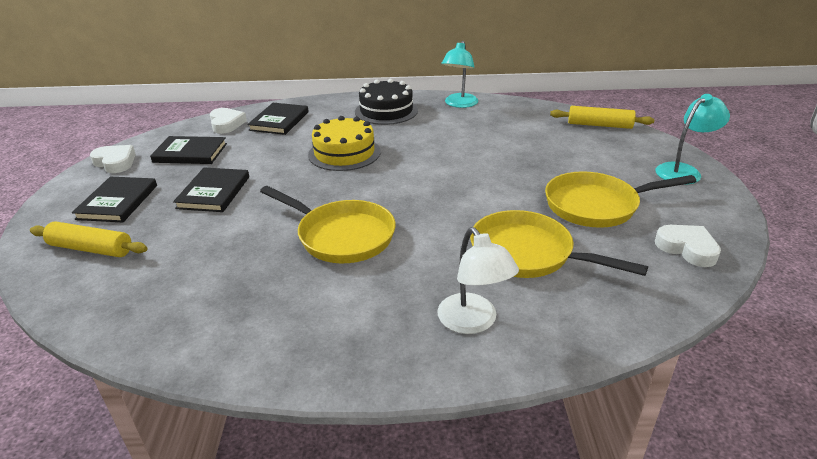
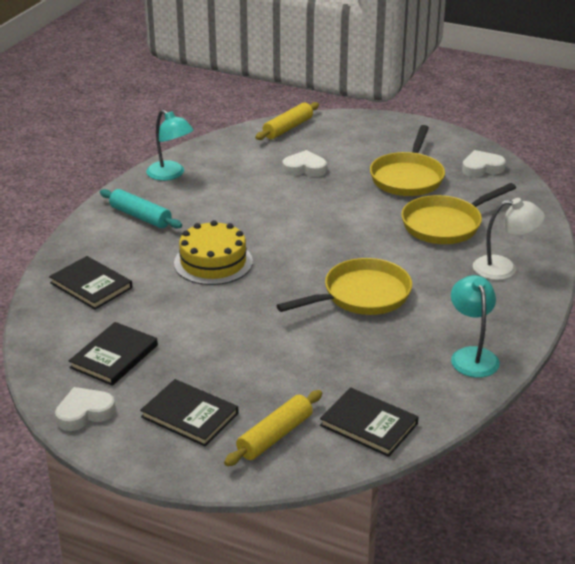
camera: 65 degrees left, 0 degrees up
black book [173,167,249,212] -> black book moved to [320,387,418,457]
white heart [210,108,247,134] -> white heart moved to [282,150,327,177]
black cake [355,79,418,125] -> turquoise rolling pin [100,189,182,229]
turquoise lamp [656,94,730,184] -> turquoise lamp moved to [451,275,500,378]

